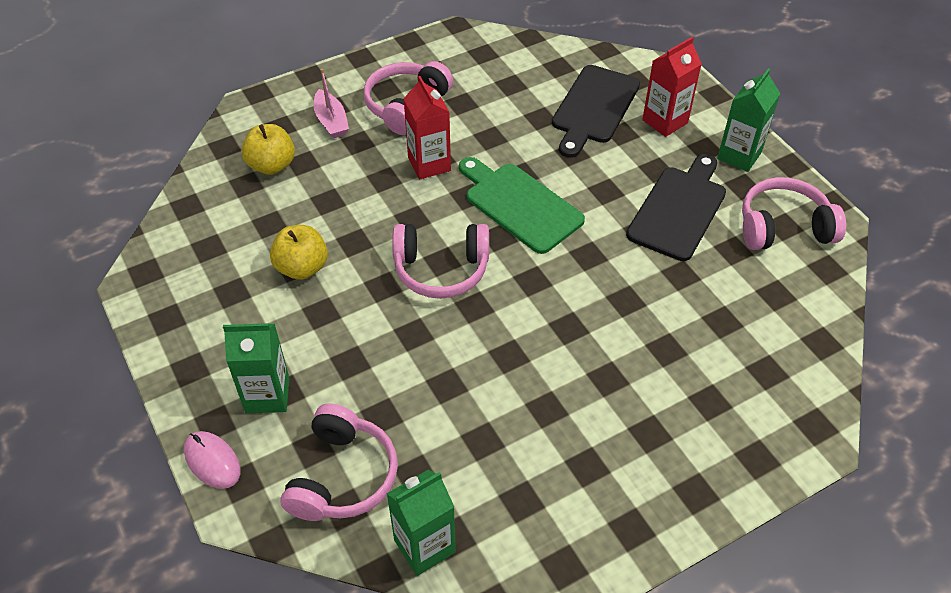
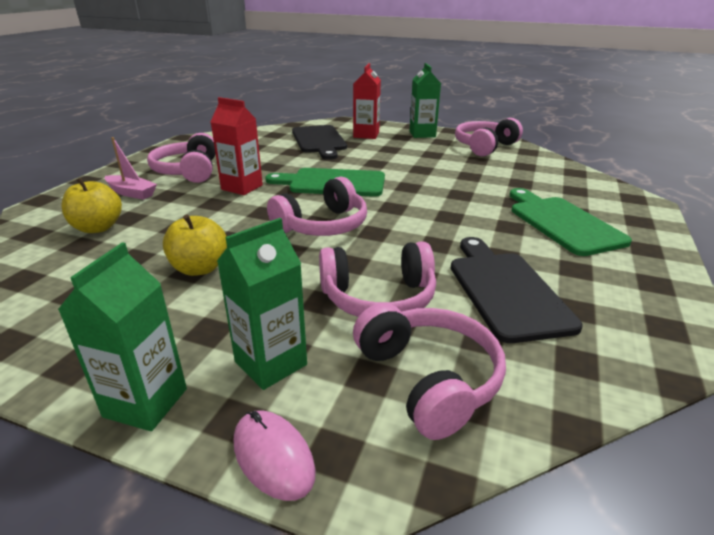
camera: 40 degrees left, 20 degrees down
pink mouse [184,431,241,489] -> pink mouse turned 45 degrees clockwise [234,410,316,501]
green carton [386,469,456,576] -> green carton moved to [58,242,187,431]
black cutting board [626,154,726,261] -> black cutting board moved to [451,237,583,343]
none -> pink headphones [319,241,436,317]
none -> green cutting board [510,188,632,256]

